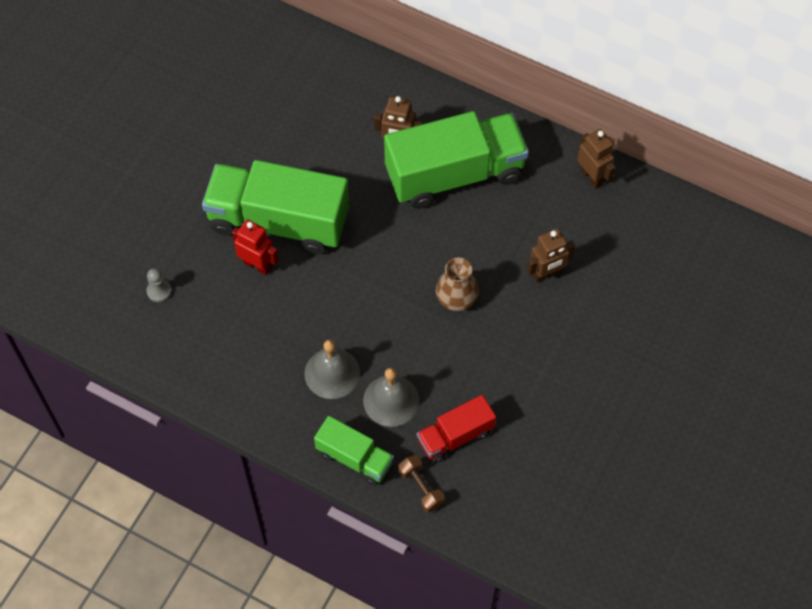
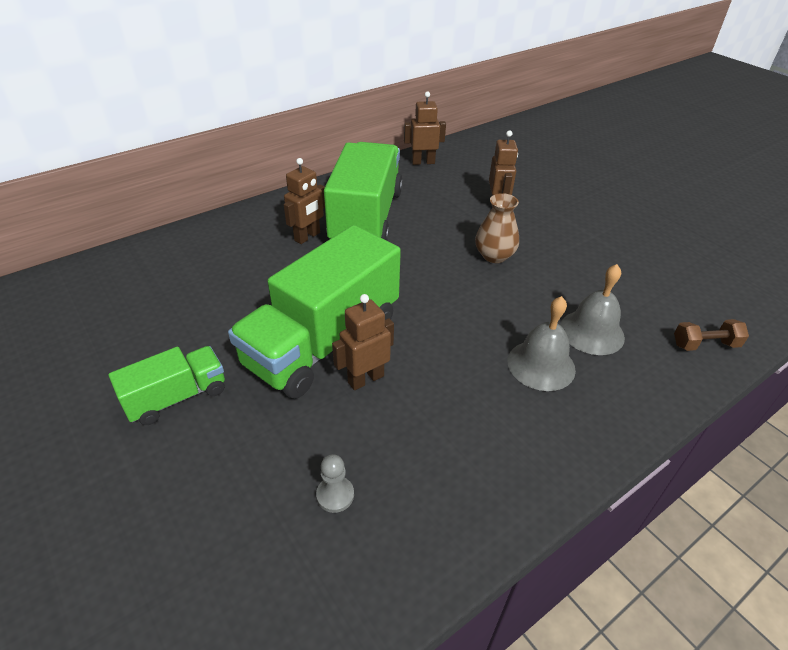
camera: 65 degrees left, 20 degrees down
red robot [232,219,279,275] -> brown robot [332,294,394,390]
green truck [314,416,394,485] -> green truck moved to [109,346,225,425]
red truck [417,395,496,463] -> none

